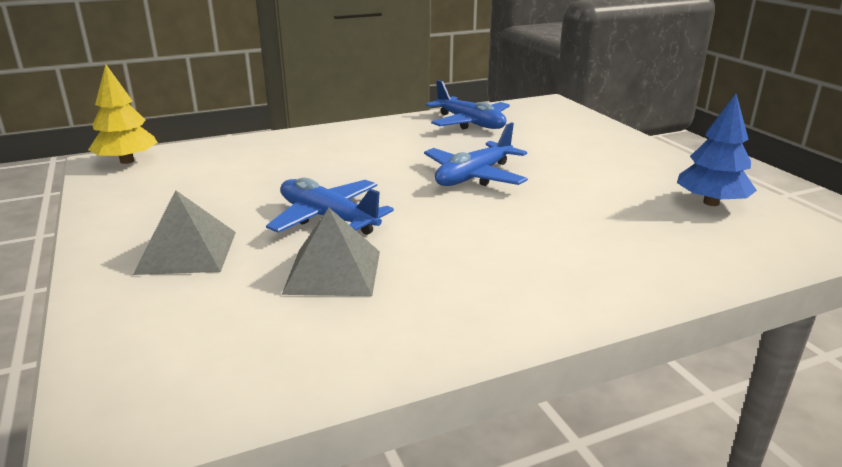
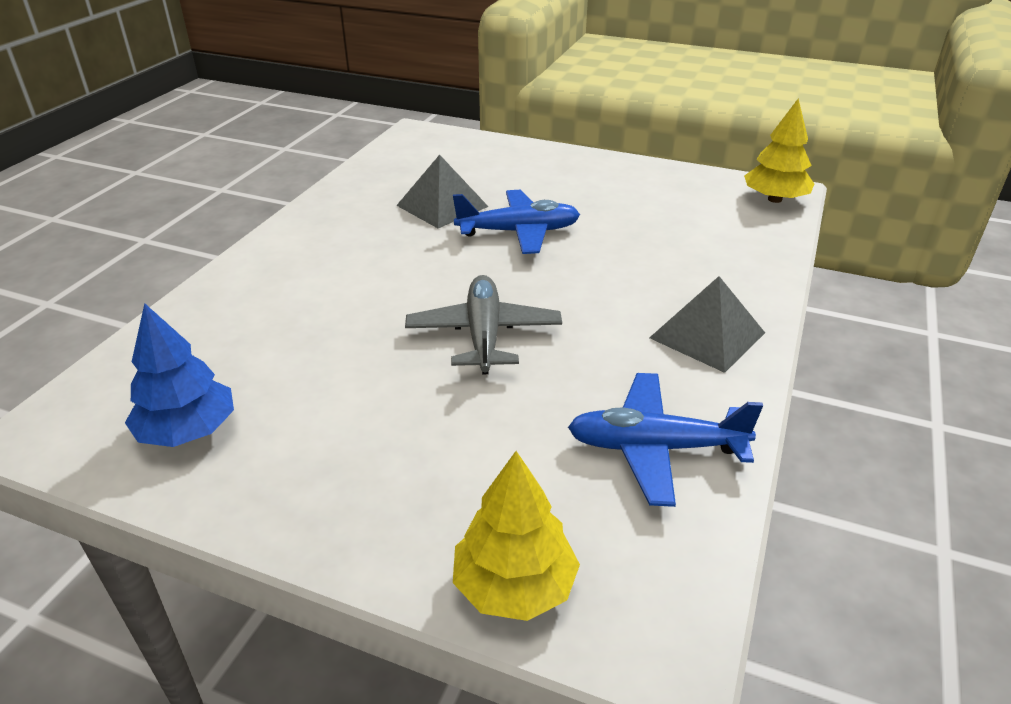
camera: 135 degrees right, 10 degrees up
grey pyramid [133,190,236,275] -> grey pyramid moved to [649,276,765,373]
blue plane [424,122,528,186] -> grey plane [405,275,562,374]
none -> yellow tree [453,451,580,621]

